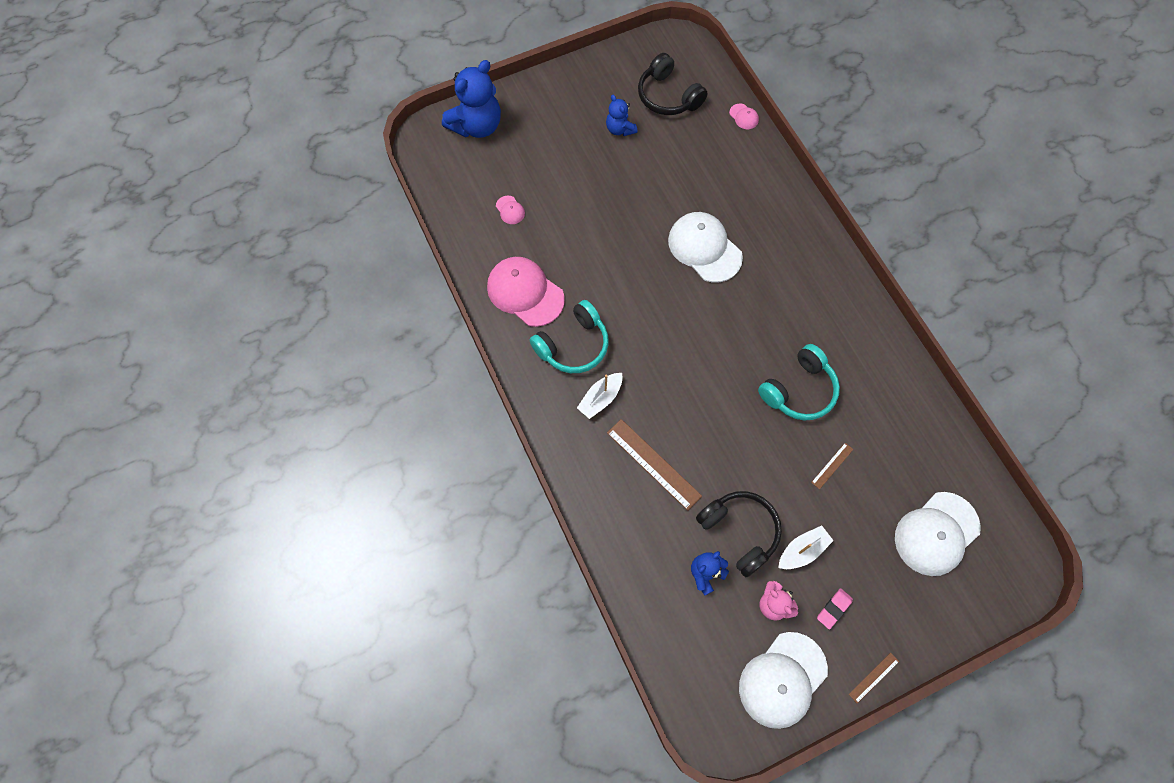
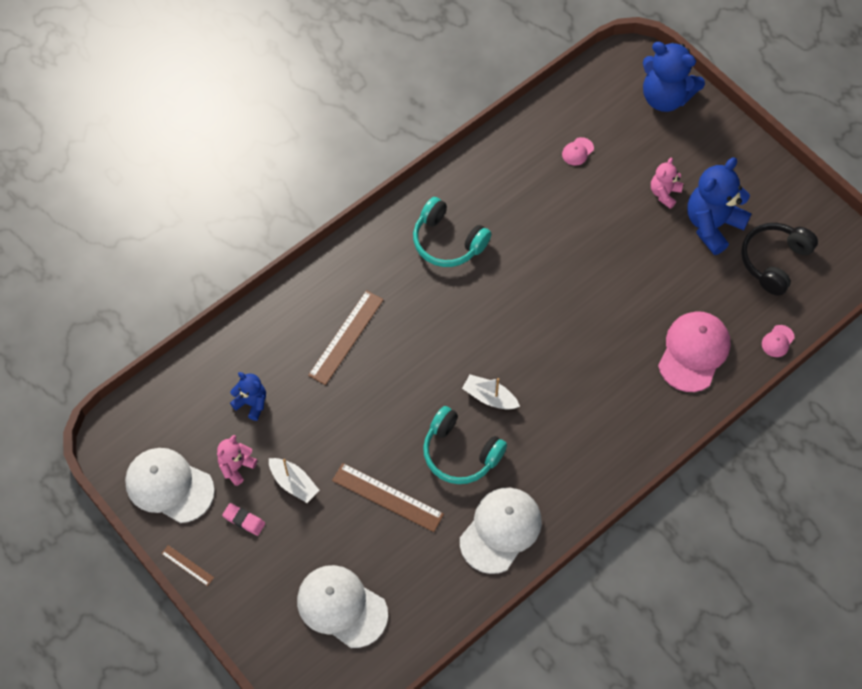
camera: 75 degrees right, 5 degrees down
pink cap [487,257,565,327] -> pink cap moved to [658,311,731,392]
white boat [577,373,623,419] -> white boat moved to [462,375,520,410]
blue teddy bear [606,95,637,136] -> blue teddy bear [687,157,752,255], size x1.88
white cap [668,212,743,282] -> white cap moved to [460,488,542,574]
black headphones [696,491,782,577] -> none
brown ruler [811,443,853,489] -> brown ruler [332,463,444,532], size x2.00
none -> pink teddy bear [651,157,683,209]

